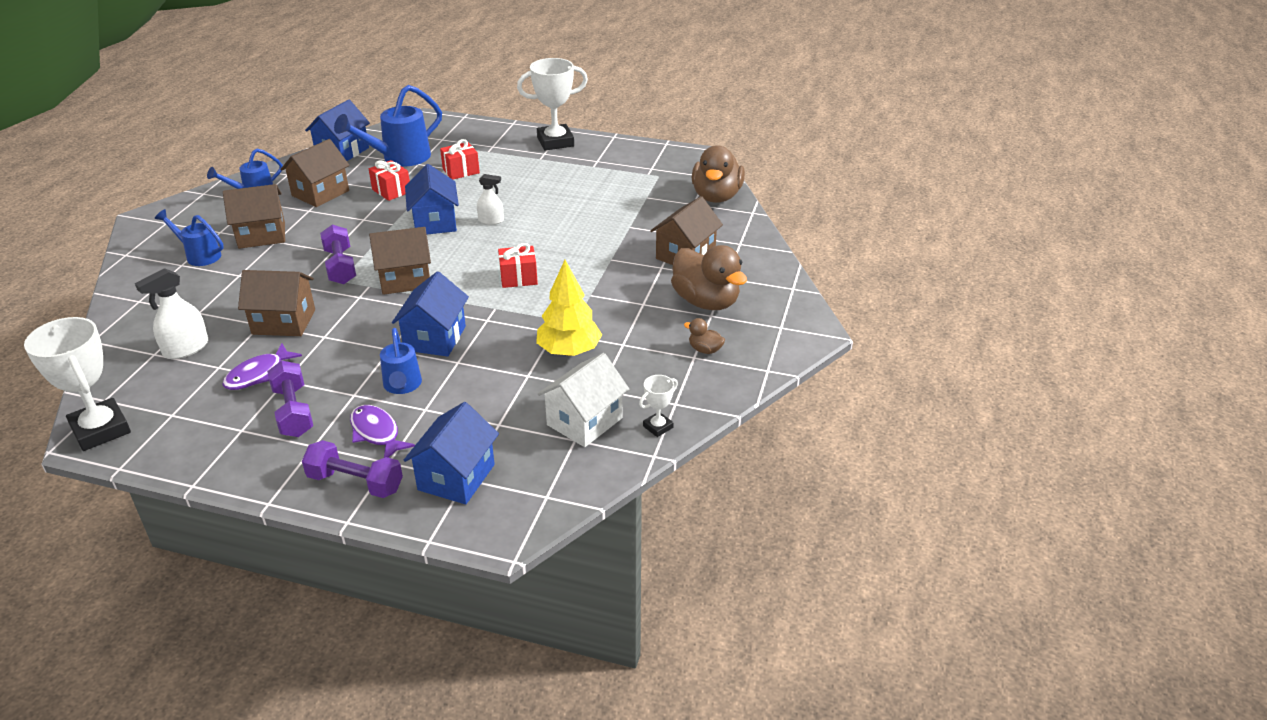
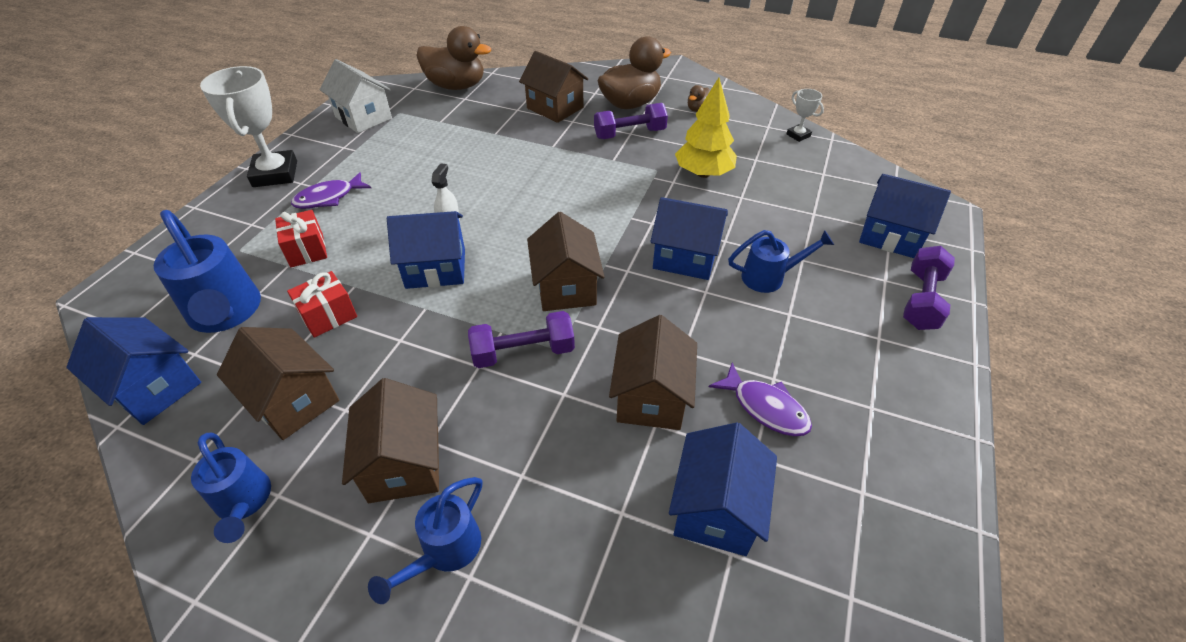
camera: 85 degrees left, 10 degrees up
white trophy [24,317,131,451] -> none
white spray bottle [135,268,208,359] -> blue house [669,422,777,556]
purple dumbbell [267,360,313,437] -> purple dumbbell moved to [594,103,668,139]
purple fish [350,405,415,458] -> purple fish moved to [291,172,371,209]
red gift [498,243,538,288] -> none
white house [538,353,629,447] -> white house moved to [320,59,392,133]

